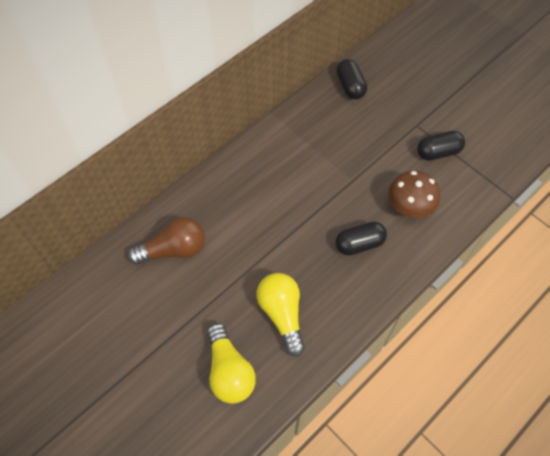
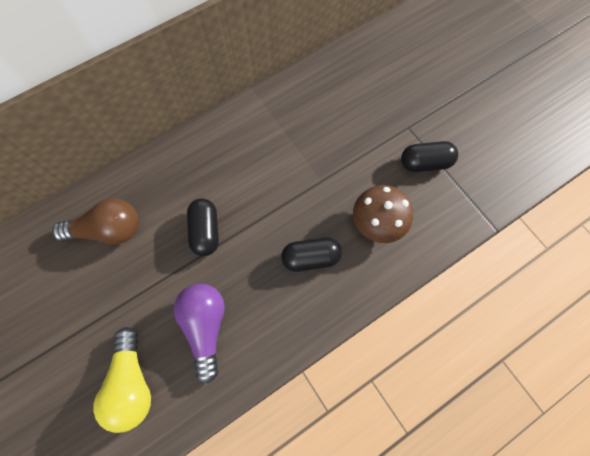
camera: 10 degrees right, 10 degrees up
yellow light bulb [257,273,305,357] -> purple light bulb [174,284,225,383]
black capsule [336,59,367,99] -> black capsule moved to [187,198,219,256]

